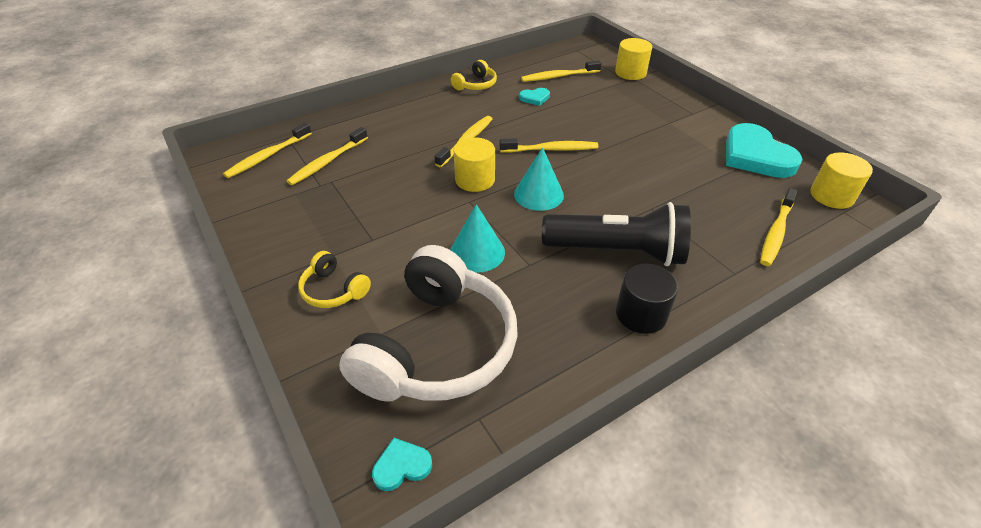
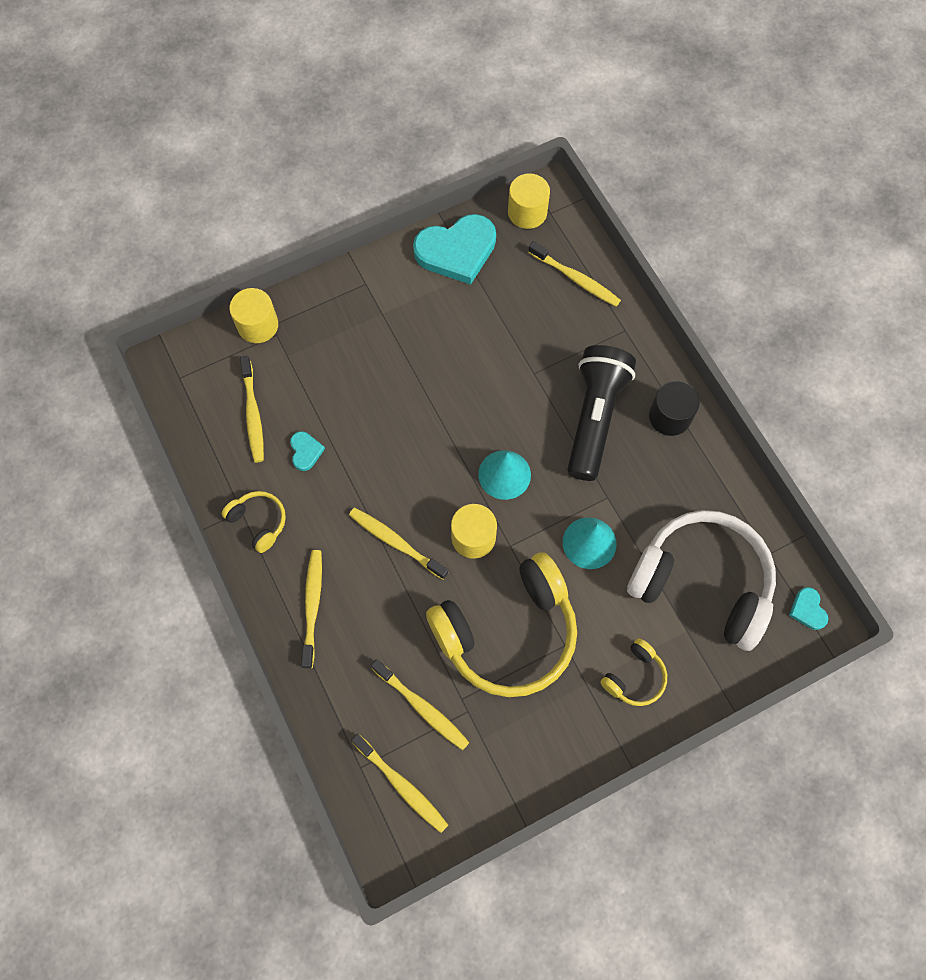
camera: 85 degrees left, 25 degrees up
yellow toothbrush [500,138,598,153] -> yellow toothbrush moved to [301,550,322,668]
none -> yellow headphones [426,552,577,697]

